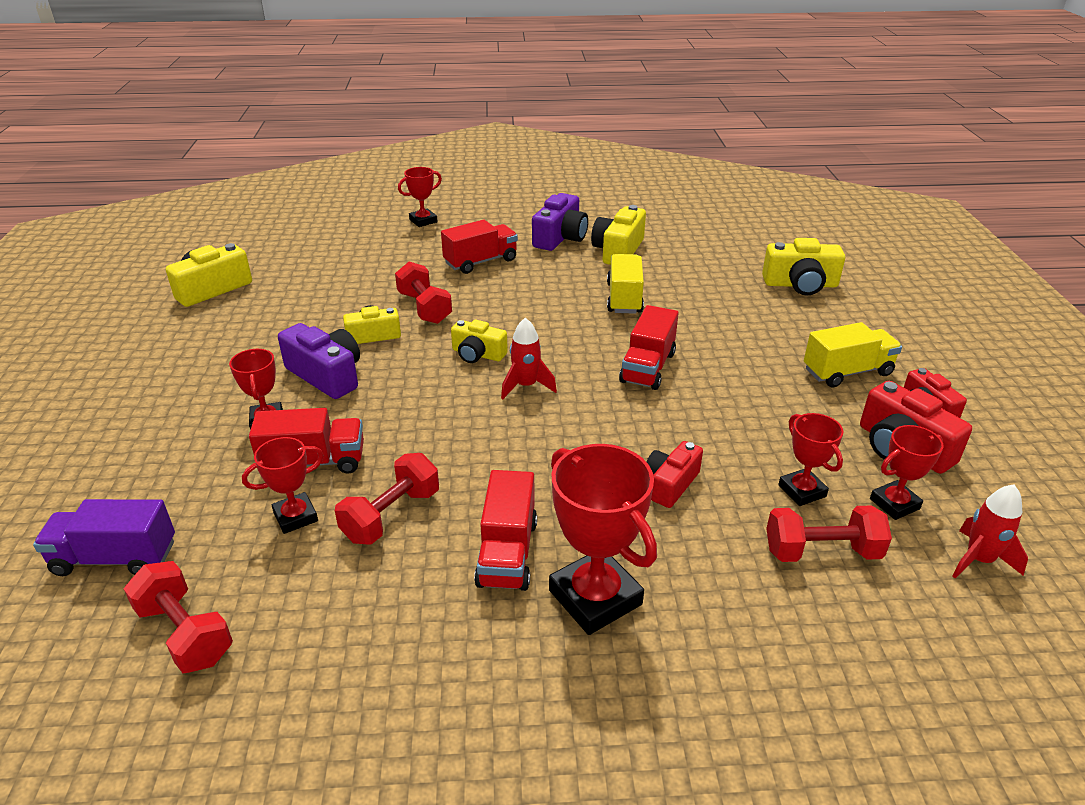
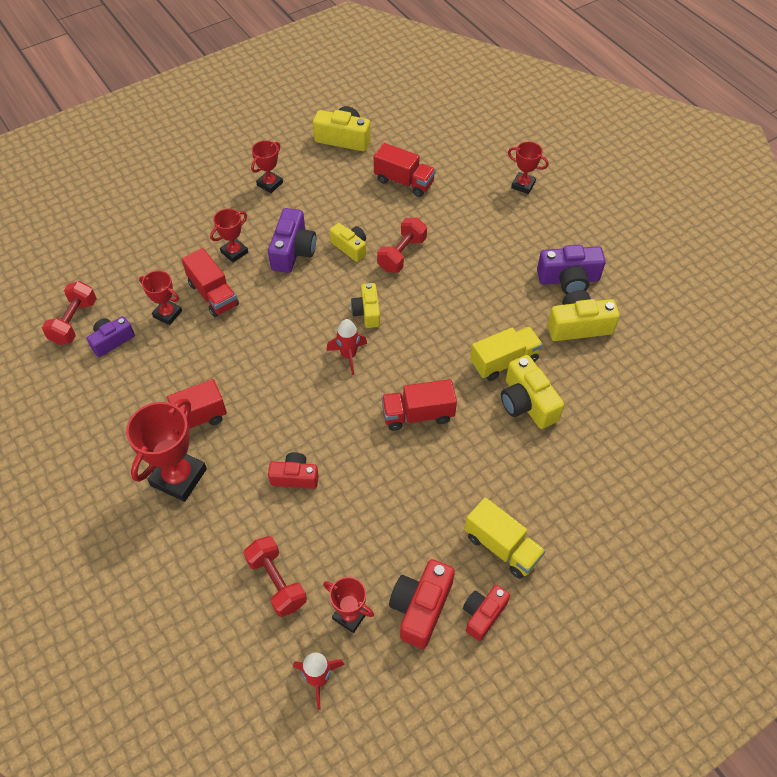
camera: 60 degrees right, 20 degrees up
purple truck [33,499,175,576] -> none
red dumbbell [335,453,439,545] -> none
red truck [441,220,518,274] -> red truck moved to [374,143,436,197]
yellow camera [762,238,845,296] -> yellow camera moved to [501,355,564,429]
red trophy [778,413,844,506] -> red trophy moved to [251,140,283,193]
none -> purple camera [86,316,135,357]

